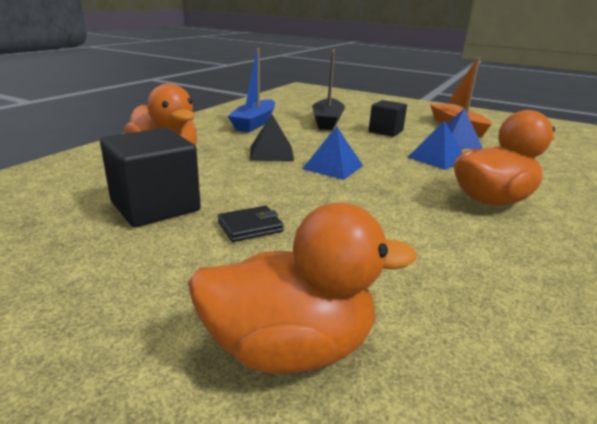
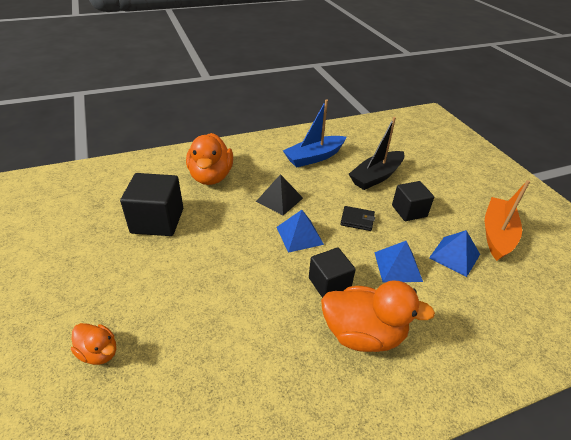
camera: 40 degrees right, 15 degrees up
orange duck [188,202,417,373] -> orange duck [71,323,116,365], size x0.54
black wallet [218,206,284,242] -> black wallet moved to [340,206,375,231]
none -> black cube [309,247,356,298]

